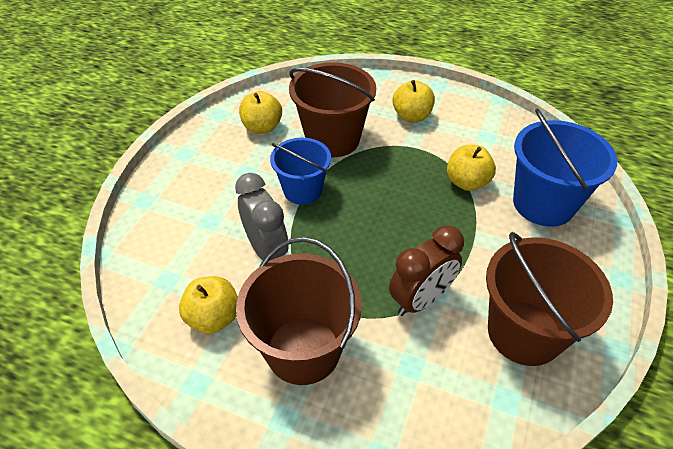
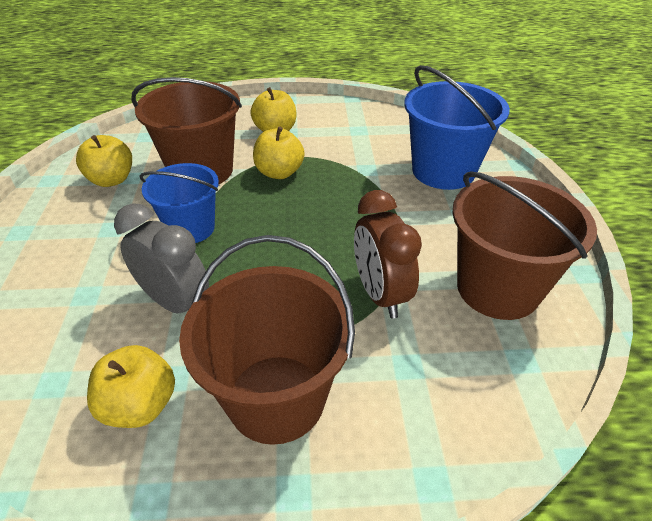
camera: 25 degrees left, 5 degrees down
brown clock [389,225,464,316] -> brown clock turned 135 degrees clockwise [354,190,422,319]
yellow apple [447,145,496,191] -> yellow apple moved to [253,126,304,179]

